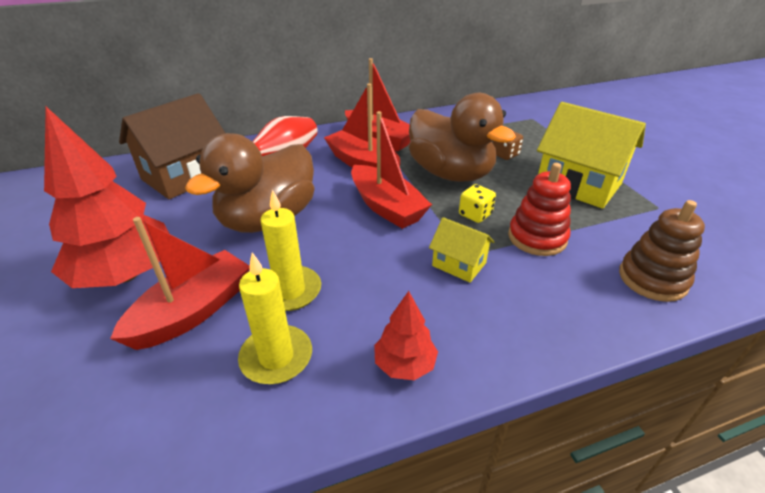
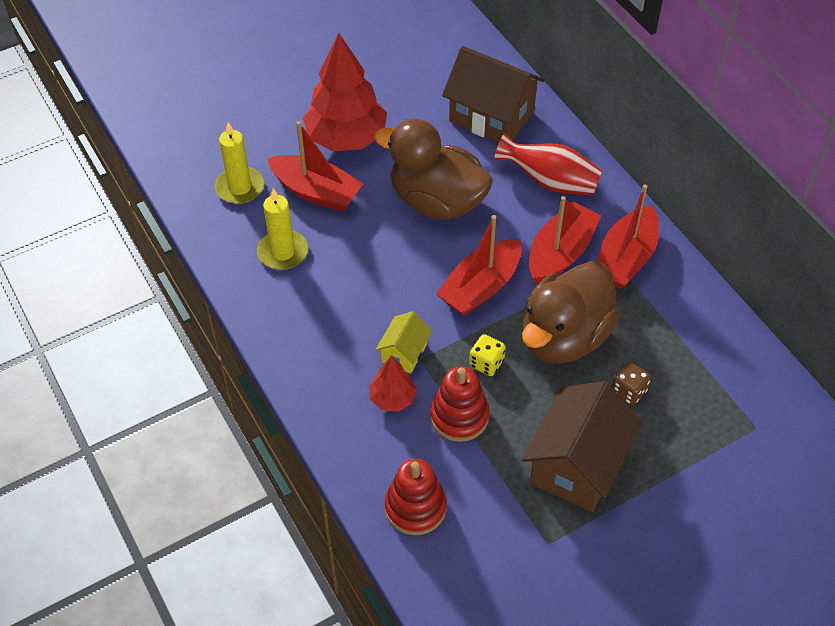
camera: 80 degrees right, 15 degrees up
yellow candle [261,190,321,311] -> yellow candle moved to [215,122,264,204]
red tree [374,291,438,380] -> red tree moved to [369,356,417,412]
yellow house [537,102,646,209] -> brown house [522,381,642,512]
brown stacking toy [619,200,705,302] -> red stacking toy [385,459,447,535]

